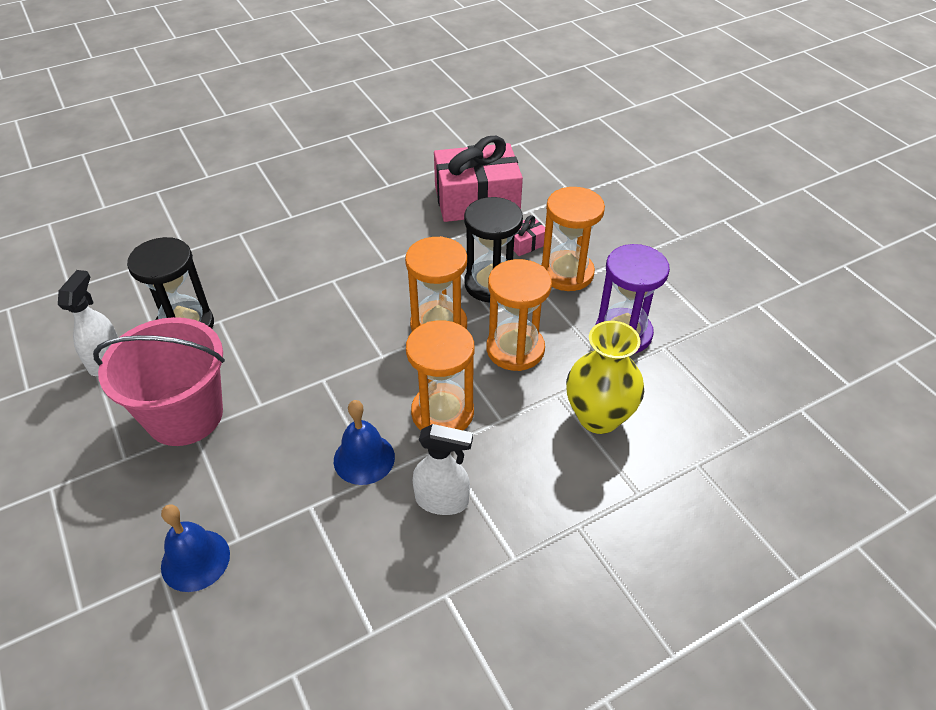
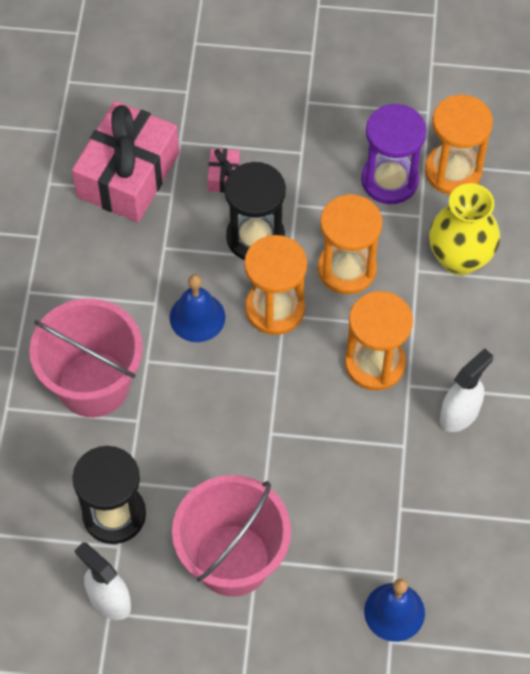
camera: 55 degrees left, 15 degrees up
blue bell [334,400,395,485] -> blue bell moved to [170,274,225,342]
orange hourglass [541,187,605,291] -> orange hourglass moved to [425,95,493,195]
none -> pink bucket [29,298,143,417]

